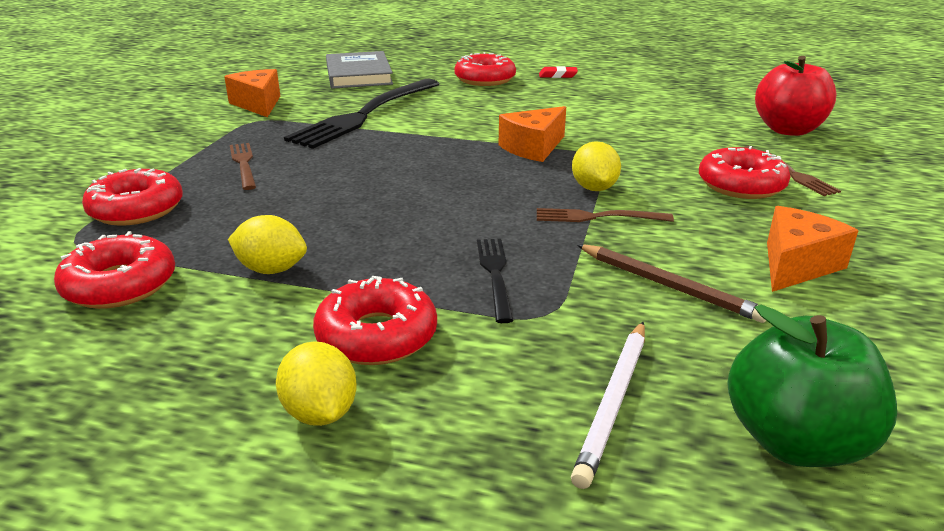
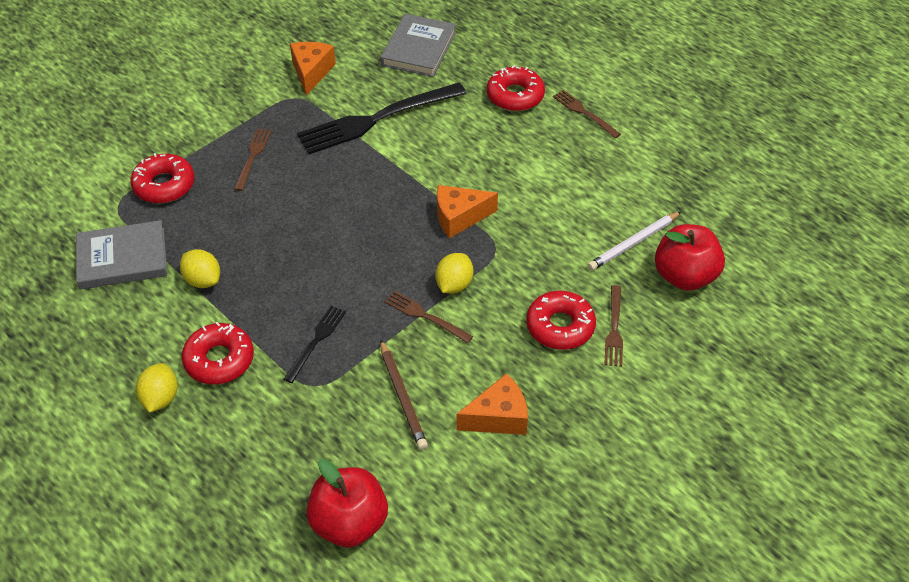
camera: 30 degrees right, 20 degrees up
red donut [54,231,175,309] -> grey book [76,220,167,290]
red eraser [539,66,578,78] -> brown fork [553,90,621,138]
white pencil [571,322,645,489] -> white pencil moved to [588,211,682,271]
green apple [727,305,897,467] -> red apple [306,459,388,548]

